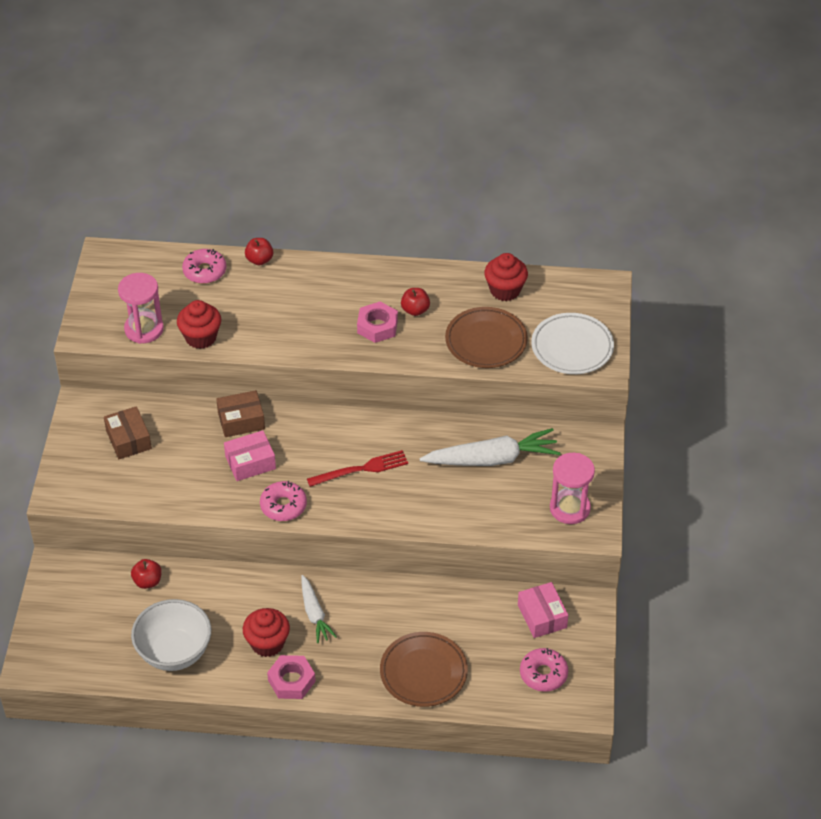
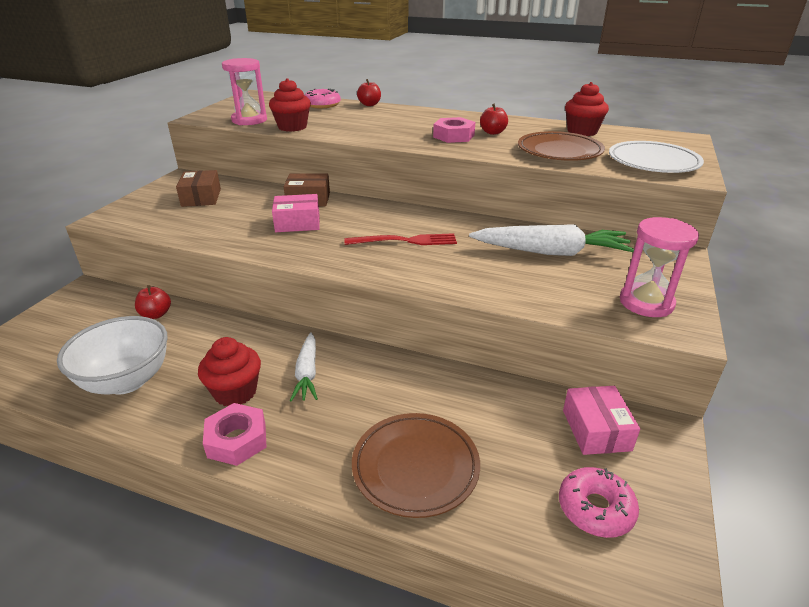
camera: 15 degrees right, 15 degrees down
pink donut [260,481,307,521] -> none

